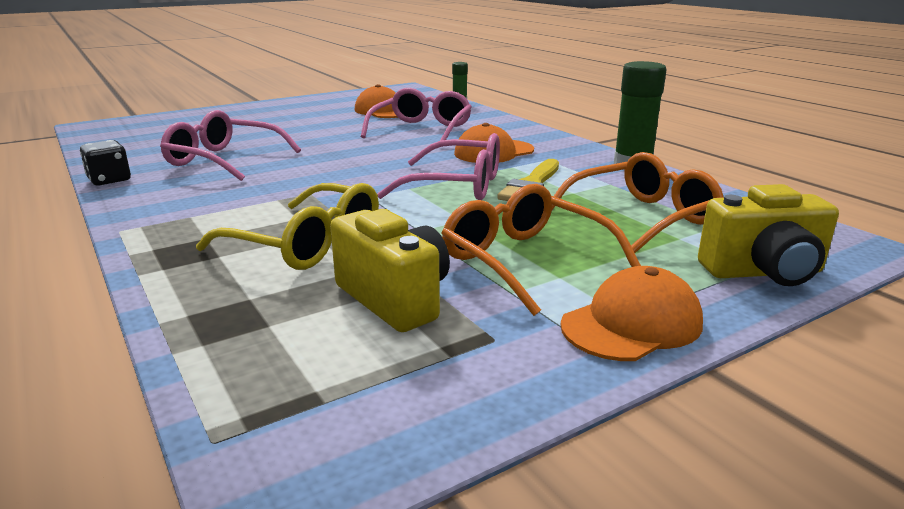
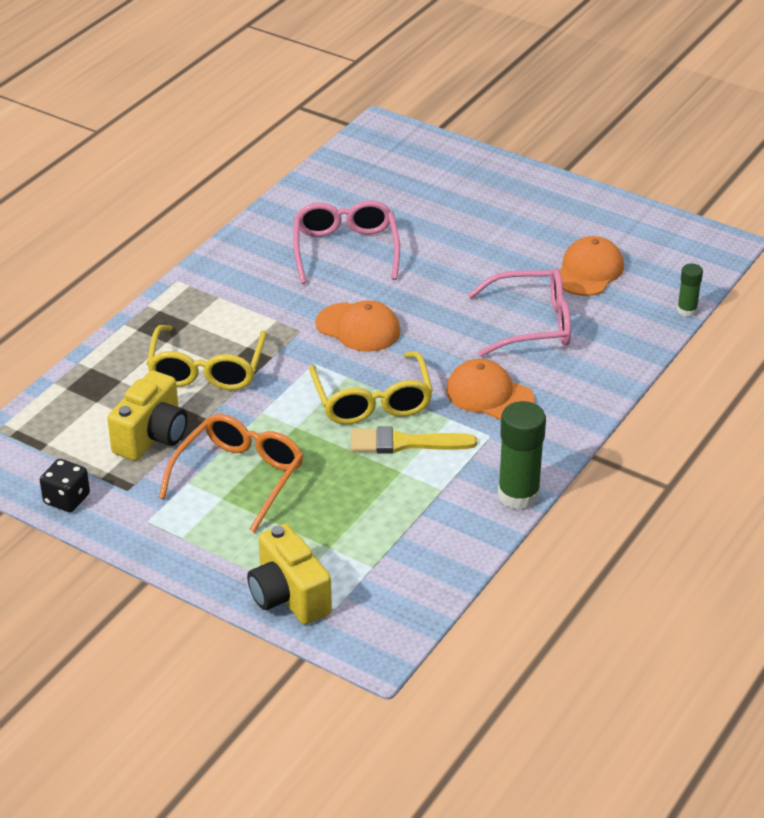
camera: 65 degrees right, 15 degrees up
black dice [80,140,131,186] -> black dice moved to [40,459,90,512]
pink glasses [377,133,500,200] -> yellow glasses [309,351,433,424]
orange glasses [551,152,724,253] -> none
orange cap [561,266,703,361] -> orange cap moved to [316,300,401,352]

